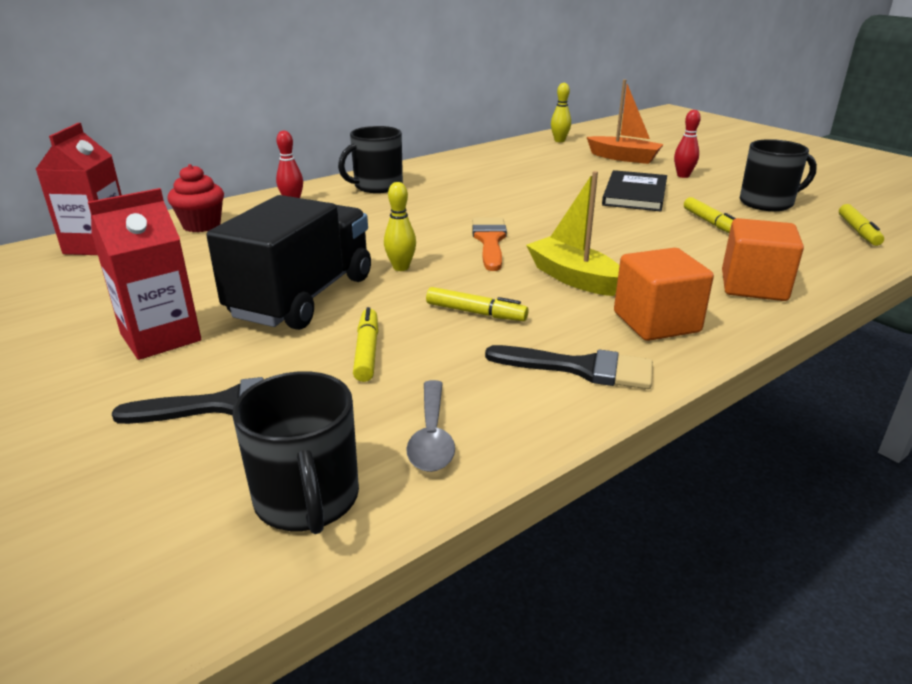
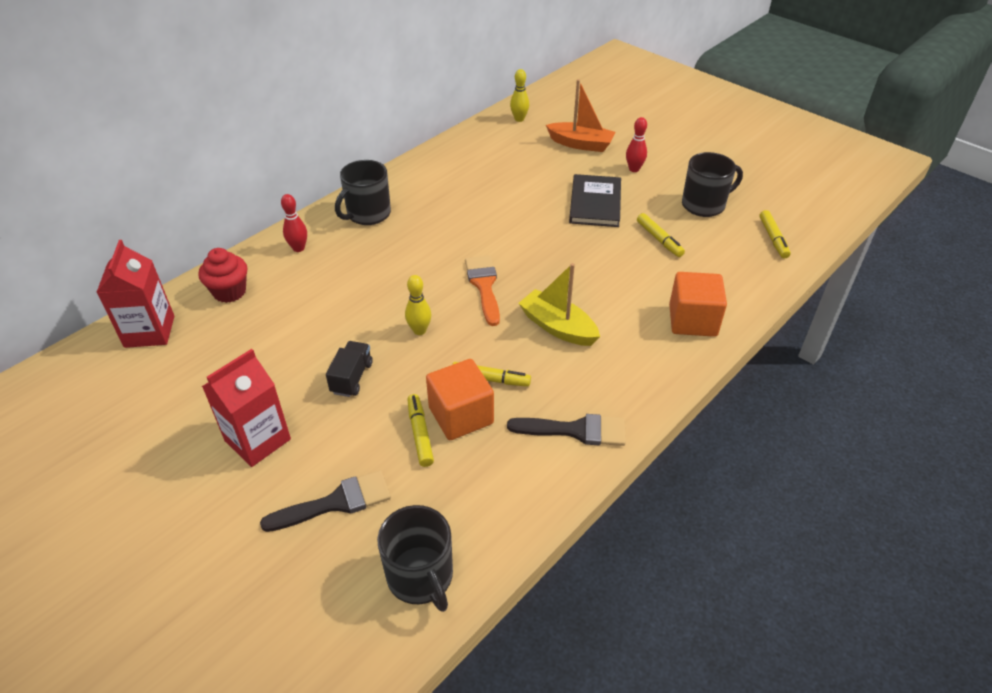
camera: 10 degrees left, 15 degrees up
black truck [206,195,371,330] -> black truck [326,341,373,397], size x0.44
grey spoon [406,380,455,472] -> none
orange cube [614,248,714,341] -> orange cube moved to [426,359,494,440]

